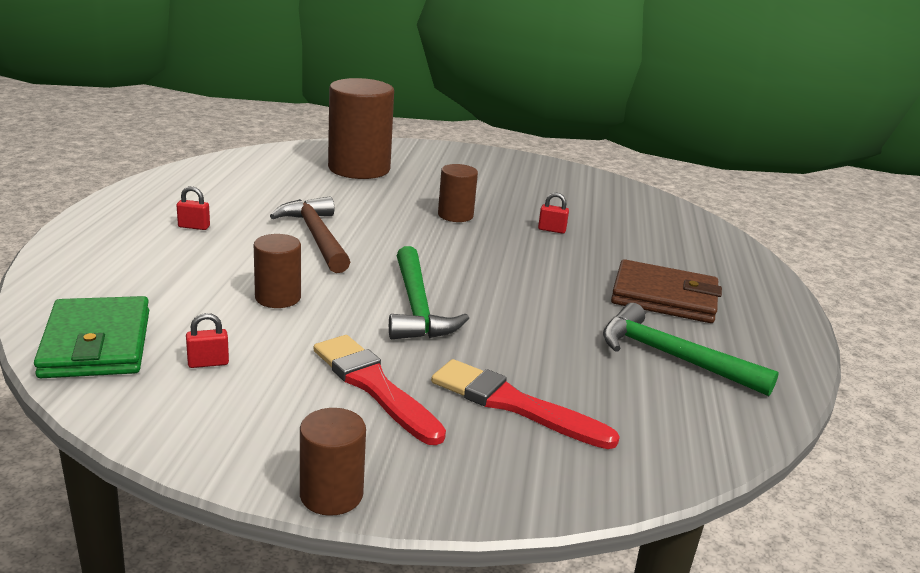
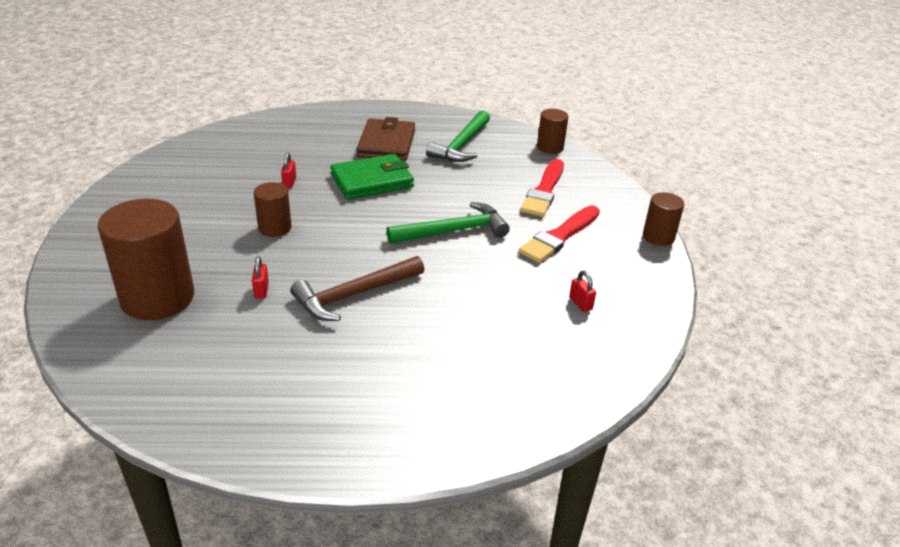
camera: 100 degrees left, 10 degrees up
green wallet [34,296,149,378] -> green wallet moved to [330,154,414,200]
red padlock [176,186,210,230] -> red padlock moved to [252,256,269,298]
brown cylinder [254,234,301,308] -> brown cylinder moved to [537,109,568,154]

